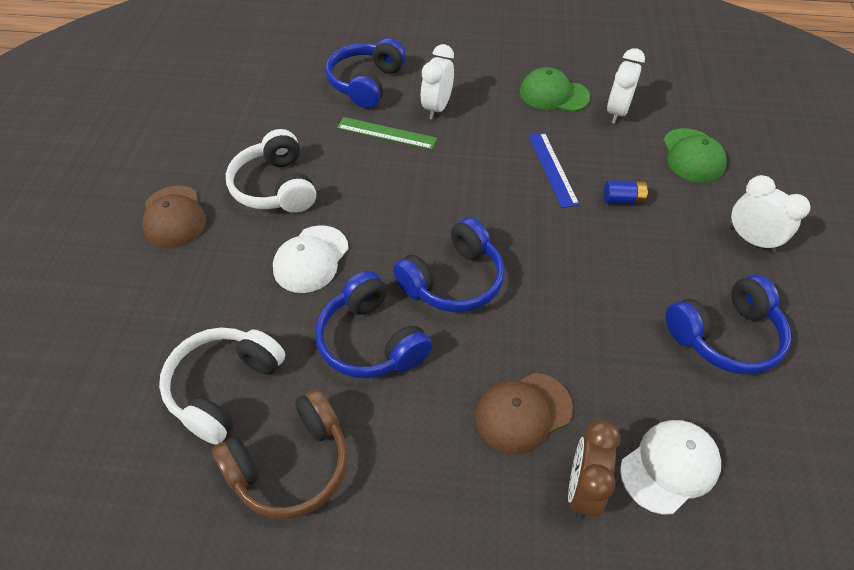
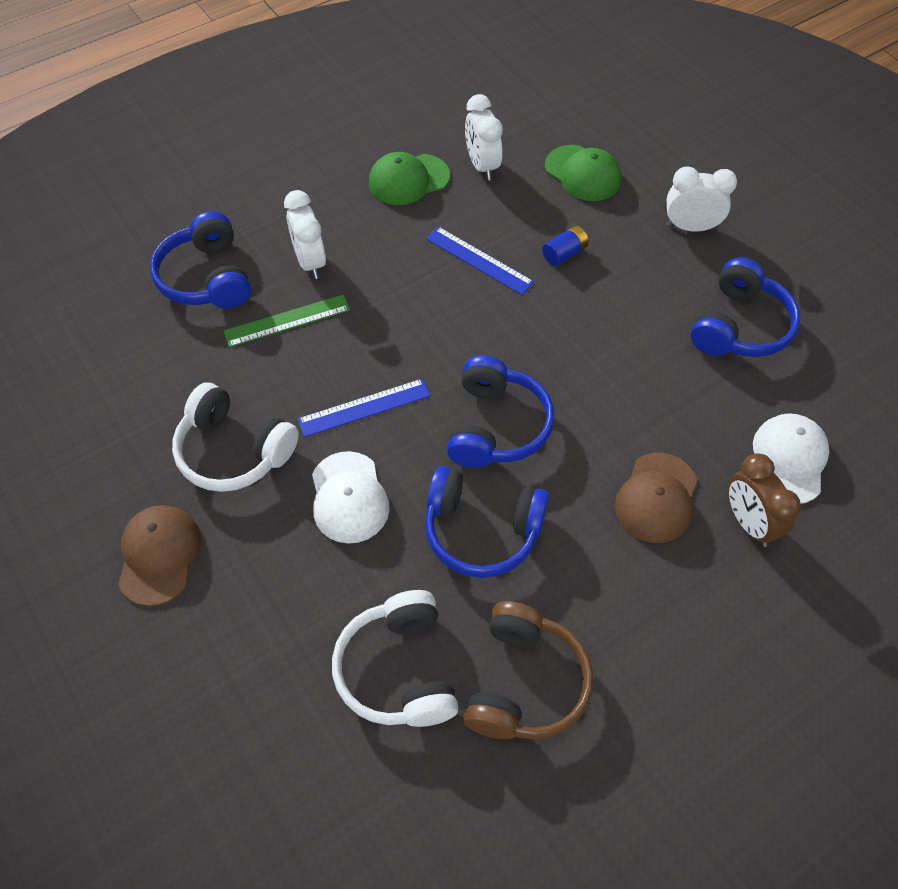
camera: 40 degrees left, 5 degrees up
brown cap [142,186,206,248] -> brown cap turned 120 degrees counterclockwise [118,505,201,606]
none -> blue ruler [298,379,430,437]

